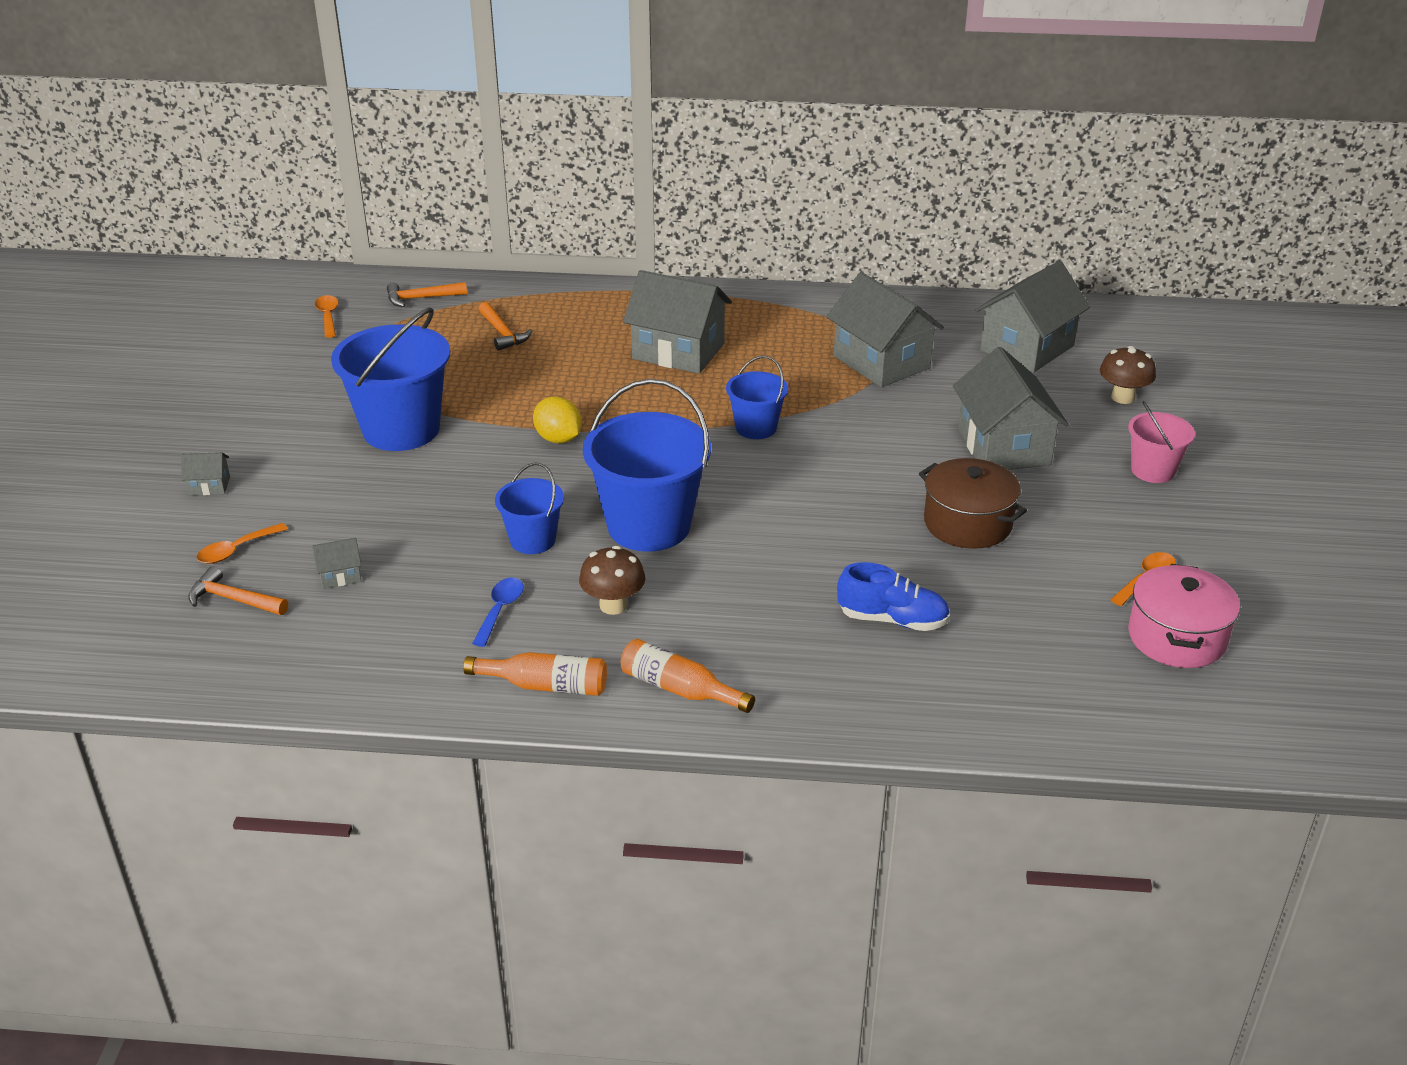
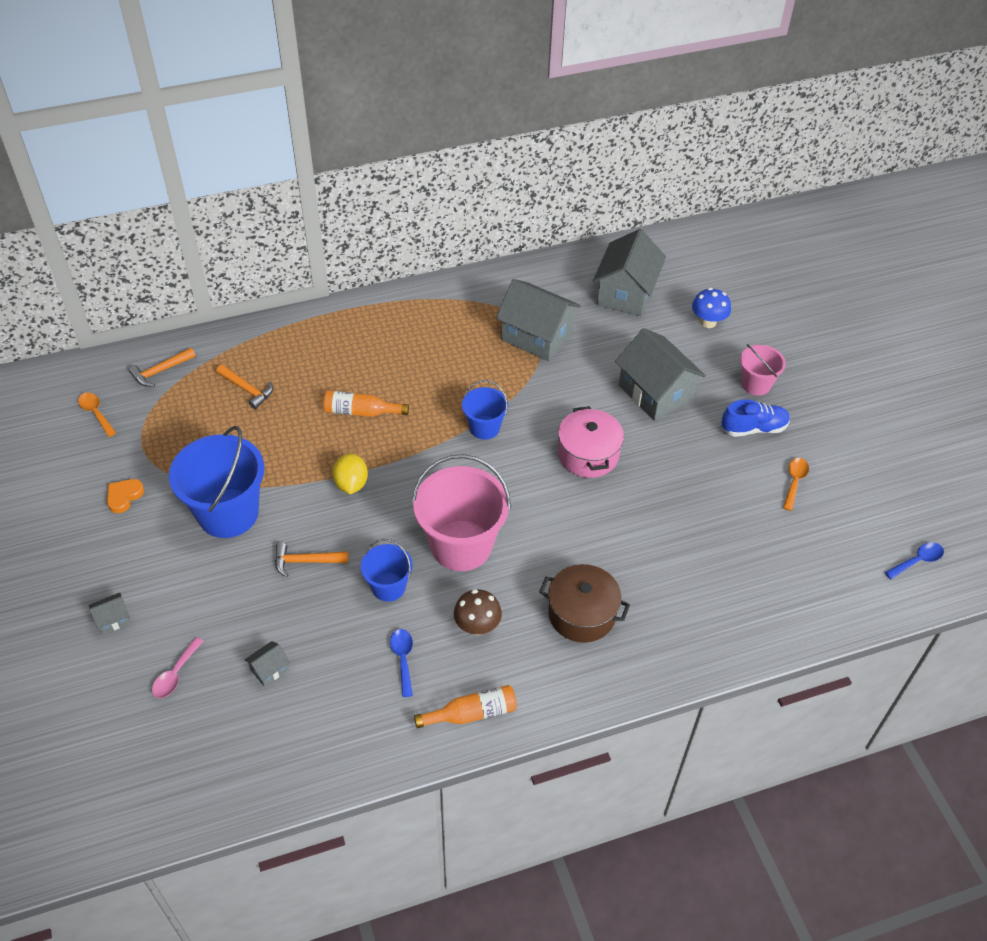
camera: 25 degrees left, 15 degrees up
orange hammer [188,566,288,615] -> orange hammer moved to [275,543,348,577]
orange spoon [196,523,288,564] -> pink spoon [152,637,203,698]
yellow lemon [533,397,582,443] -> yellow lemon turned 60 degrees clockwise [332,453,368,494]
blue bucket [583,379,711,552] -> pink bucket [412,454,511,571]
orange bottle [620,639,755,713] -> orange bottle moved to [323,390,409,417]
grey house [623,270,732,374] -> none
blue shoe [837,562,950,631] -> blue shoe moved to [721,400,790,437]
brown pot [919,458,1027,549] -> brown pot moved to [539,564,630,643]
brown mushroom [1100,346,1156,404] -> blue mushroom [692,288,731,328]
pink pot [1128,564,1240,668] -> pink pot moved to [558,406,624,478]
none -> orange heart [107,479,144,513]
none -> blue spoon [885,542,944,579]

